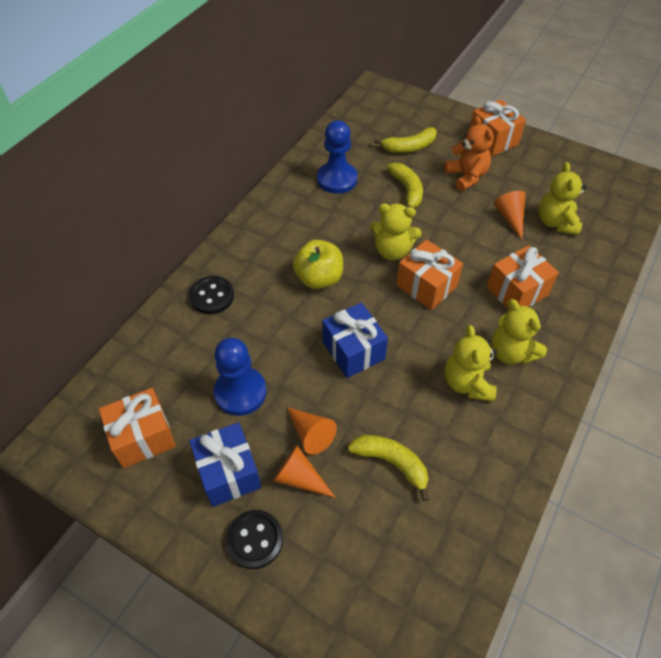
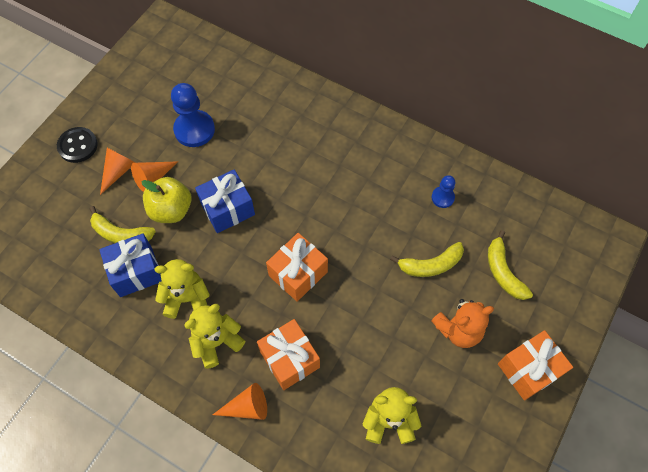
camera: 90 degrees right, 10 degrees up
orange gift [99,388,176,468] -> none
black button [189,276,234,314] -> none
blue gift [189,422,261,507] -> blue gift moved to [99,233,161,297]
yellow apple [293,240,343,289] -> yellow apple moved to [141,177,191,223]
blue pawn [317,120,358,194] -> blue pawn [431,175,455,208], size x0.54
yellow banana [348,435,429,501] -> yellow banana turned 75 degrees clockwise [90,206,156,243]
yellow teddy bear [370,203,422,261] -> none
orange cone [494,191,525,239] -> orange cone moved to [213,383,267,420]

